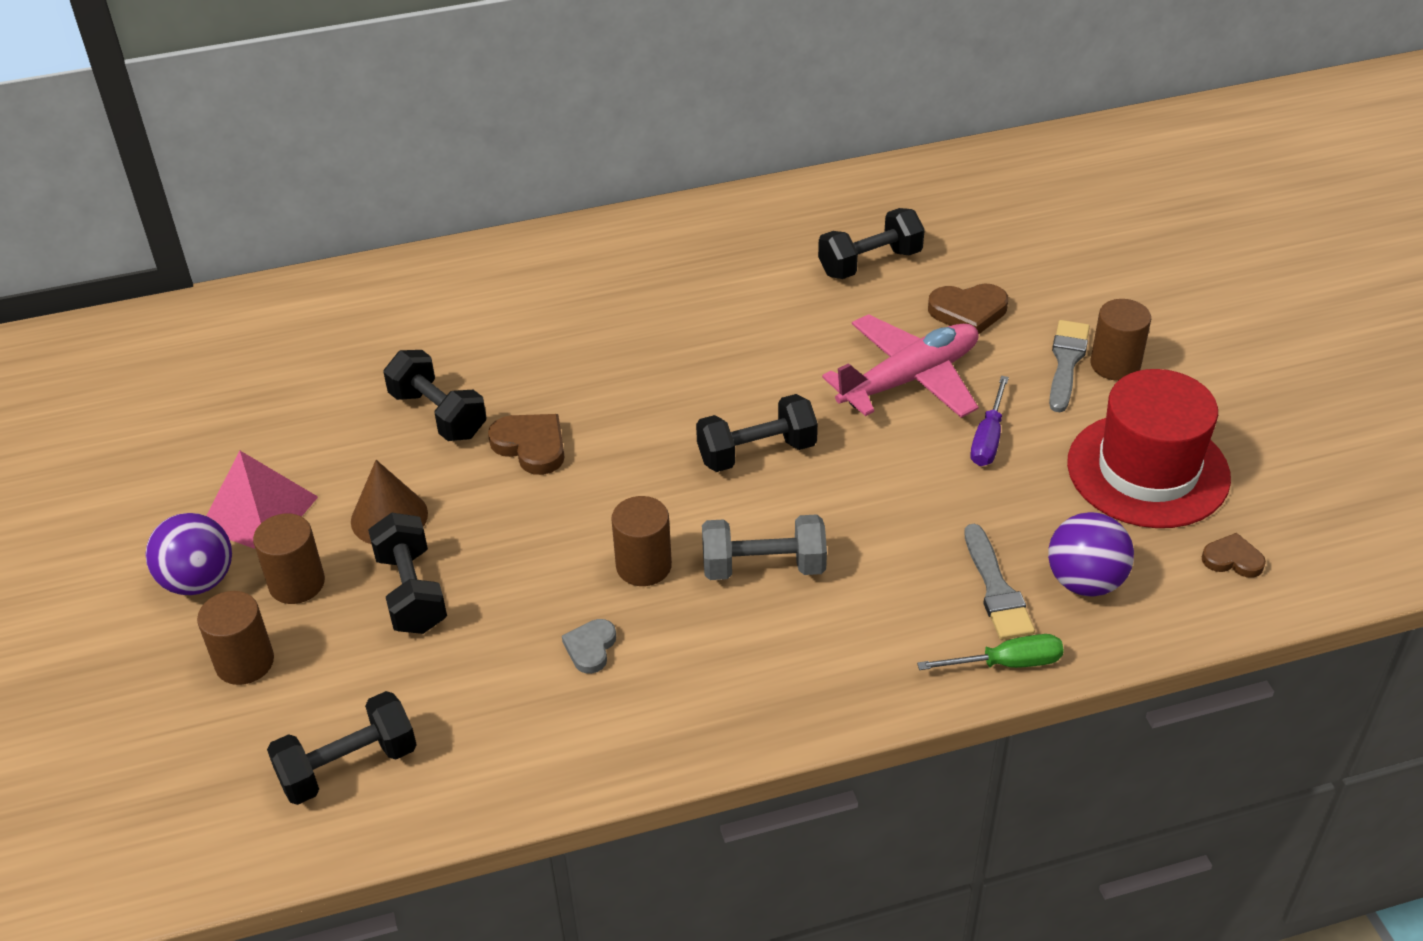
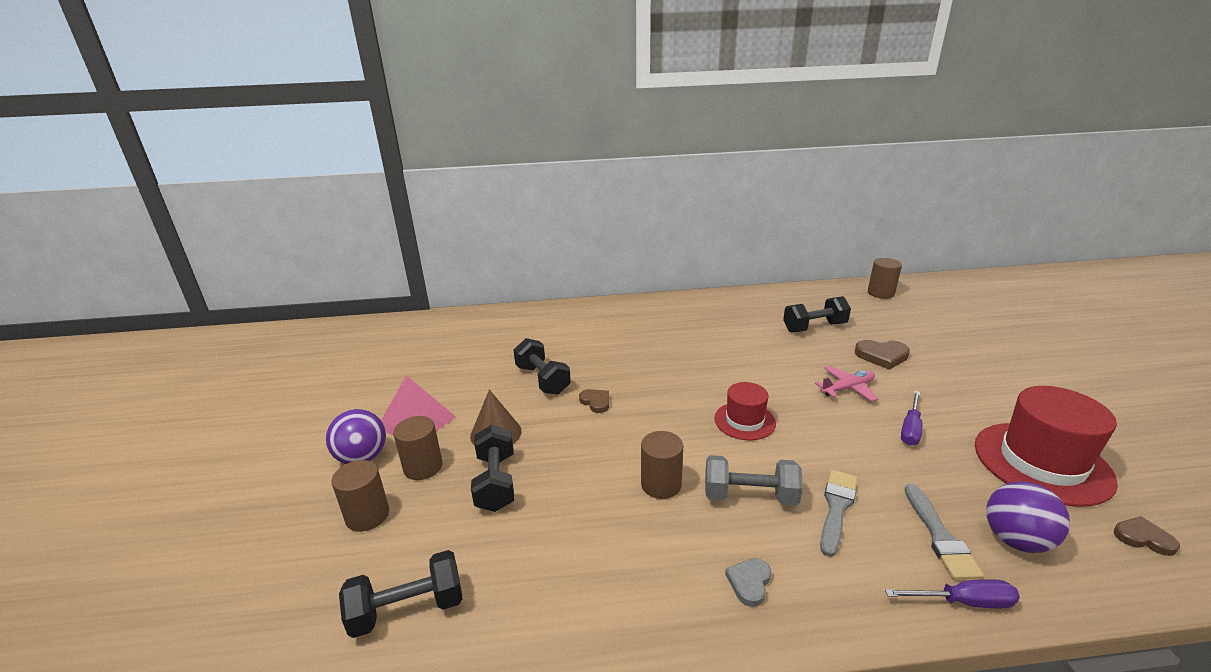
camera: 10 degrees right, 15 degrees down
brown heart [488,414,565,475] -> brown heart [579,389,609,413], size x0.65
grey heart [562,619,616,674] -> grey heart moved to [725,558,771,607]
black dumbbell [696,394,818,472] -> red hat [714,382,776,440]
pink plane [822,314,978,418] -> pink plane [815,365,878,402], size x0.57
green screwdriver [917,634,1064,670] -> purple screwdriver [885,579,1020,608]
grey brush [1049,320,1090,412] -> grey brush moved to [820,470,858,557]
brown cylinder [1090,299,1151,381] -> brown cylinder moved to [868,258,902,299]

